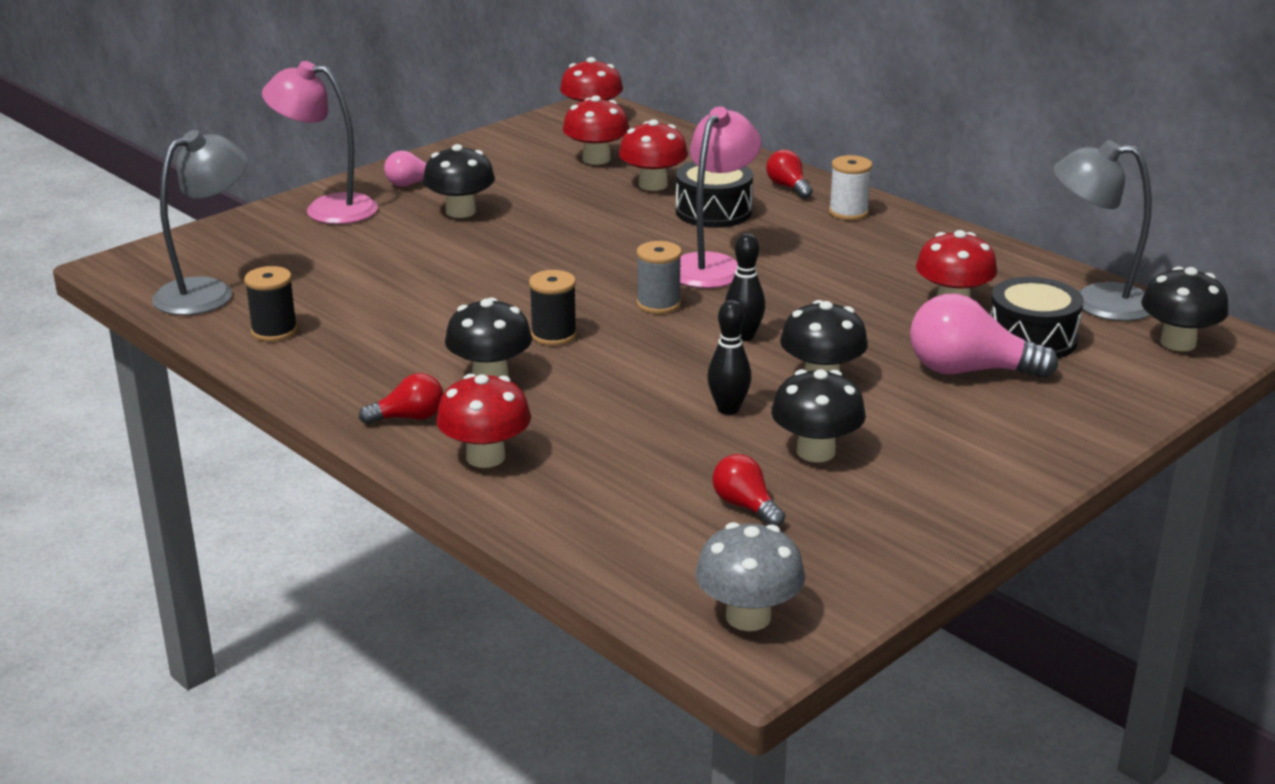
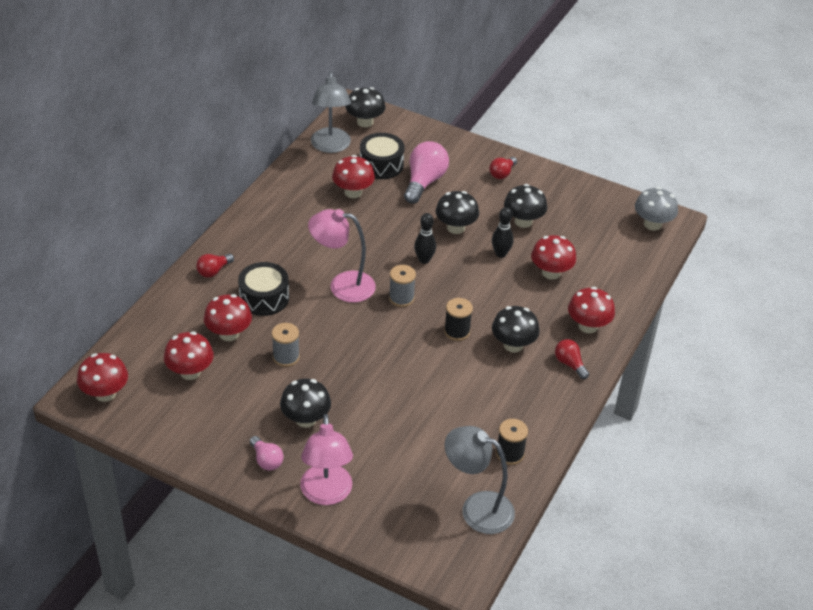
camera: 110 degrees left, 15 degrees up
red light bulb [713,454,785,527] -> red light bulb moved to [489,157,517,179]
white spool [829,155,872,220] -> none
pink light bulb [910,294,1058,378] -> pink light bulb turned 150 degrees counterclockwise [404,141,449,204]
none -> grey spool [272,323,300,367]
none -> red mushroom [531,235,576,280]

